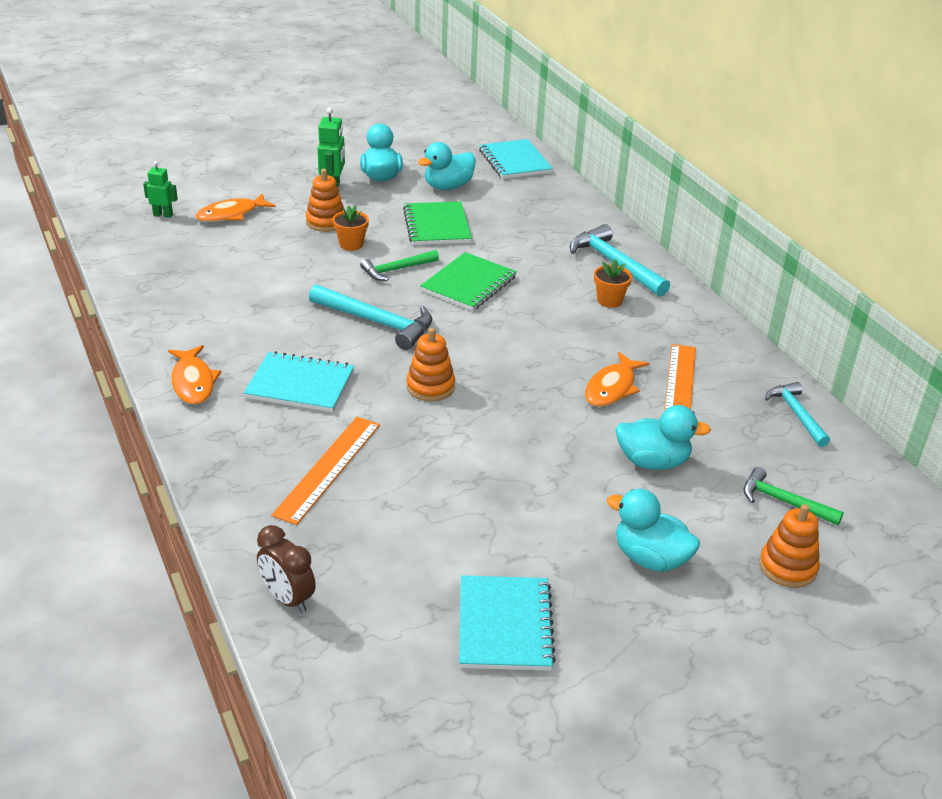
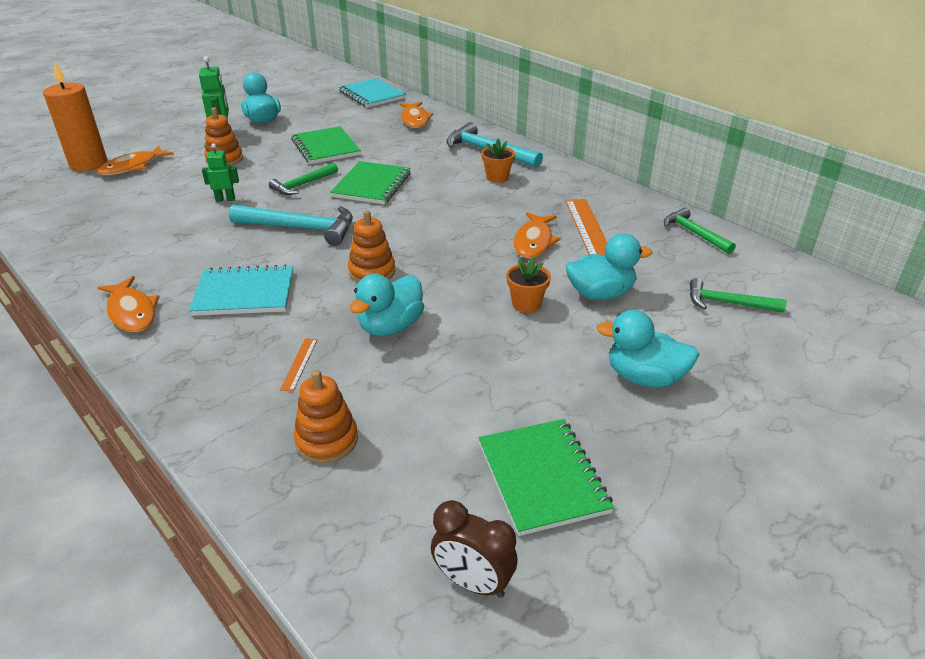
camera: 15 degrees left, 0 degrees up
green robot [143,161,178,218] -> green robot moved to [202,144,239,202]
brown clock [257,525,316,613] -> brown clock moved to [431,500,518,598]
orange ruler [271,417,380,525] -> orange ruler [280,338,317,392], size x0.46
orange flower pot [333,205,369,251] -> orange flower pot moved to [506,257,551,313]
turquoise duck [418,142,476,190] -> turquoise duck moved to [350,274,424,336]
turquoise notebook [459,575,556,671] -> green notebook [478,419,614,536]
orange stacking toy [759,504,820,588] -> orange stacking toy moved to [294,370,358,463]
turquoise hammer [765,382,830,447] -> green hammer [664,208,736,254]
none -> orange candle [43,62,107,171]
none -> orange fish [399,102,434,128]

